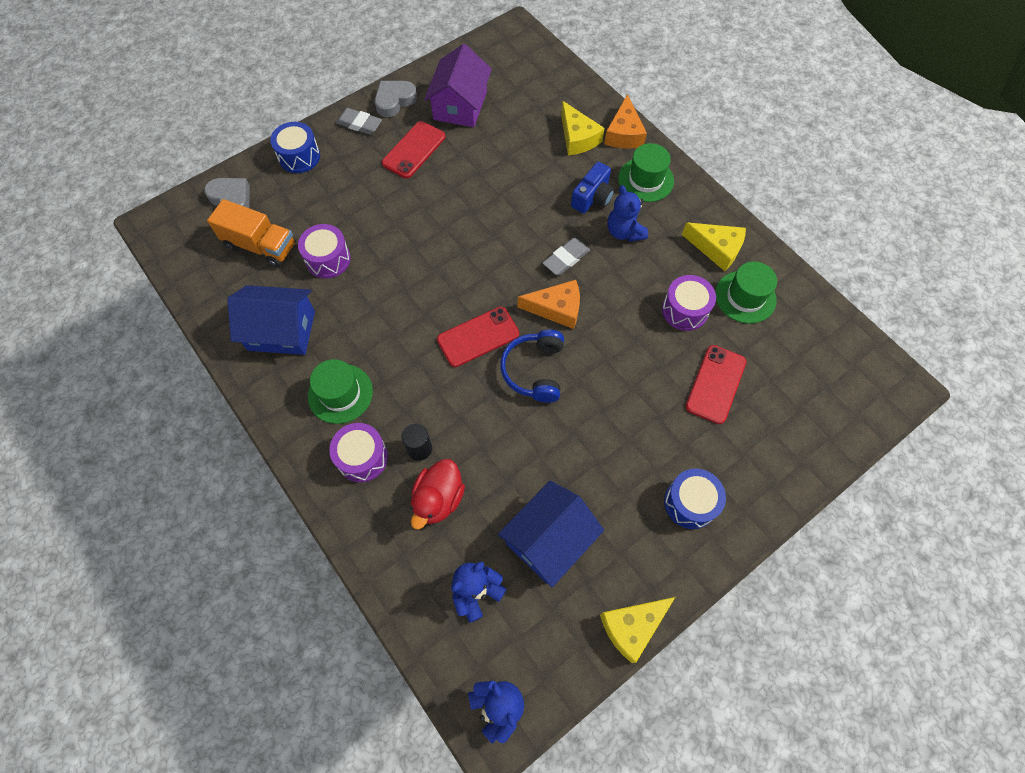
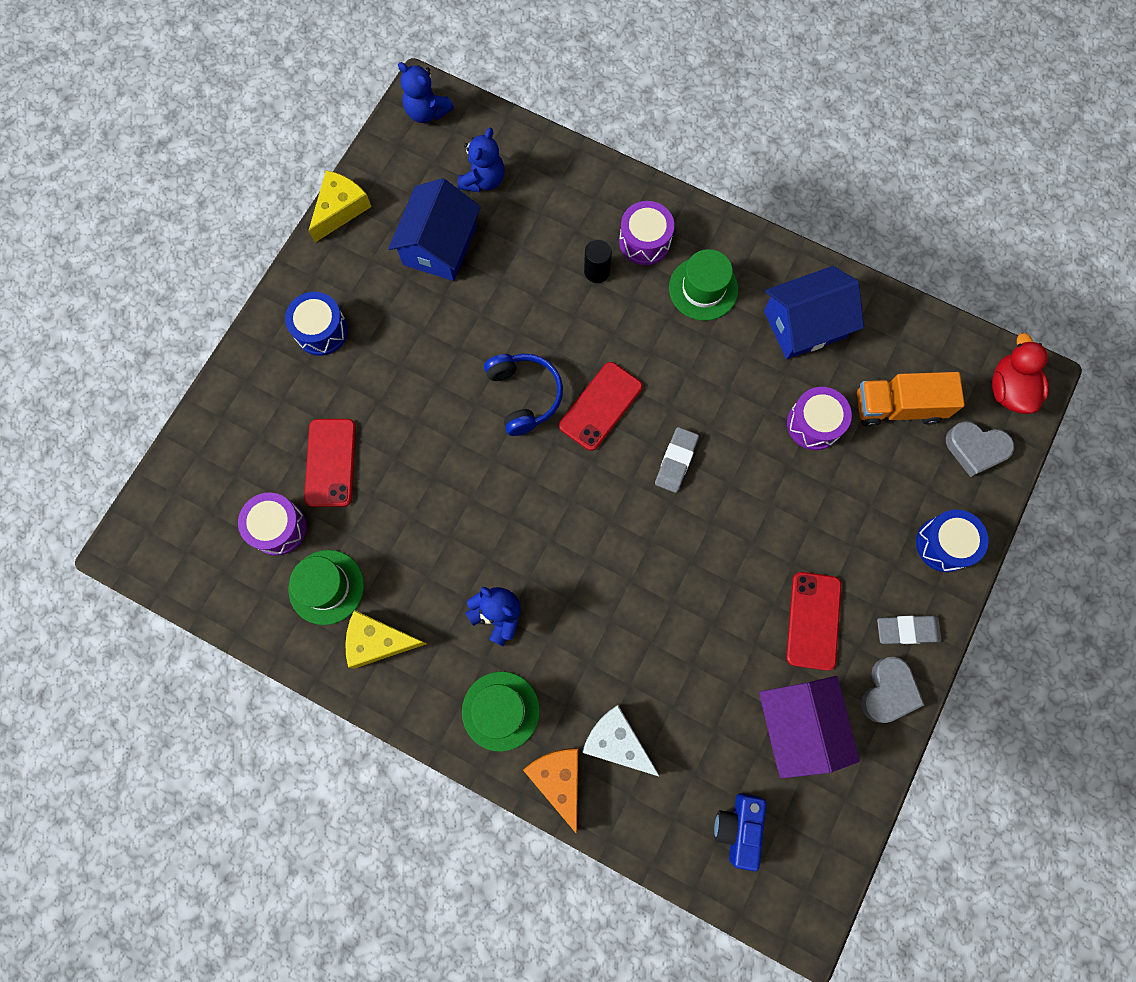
camera: 155 degrees right, 10 degrees up
red duck [410,459,465,529] -> red duck moved to [992,333,1049,414]
orange cheese [518,280,580,329] -> none
grey eraser [543,238,590,275] -> grey eraser moved to [655,427,699,493]
yellow cheese [561,101,605,155] -> white cheese [582,705,660,777]
blue camera [571,162,615,214] -> blue camera moved to [714,793,766,871]
purple drum [662,275,716,331] -> purple drum moved to [238,492,306,555]

